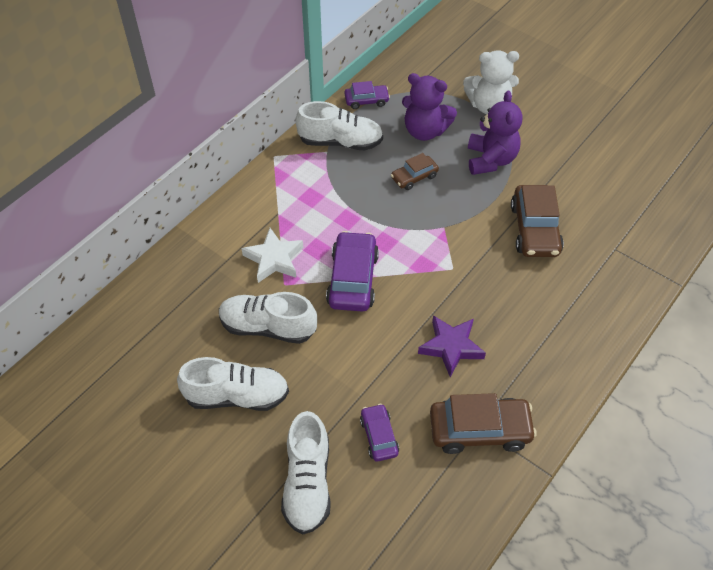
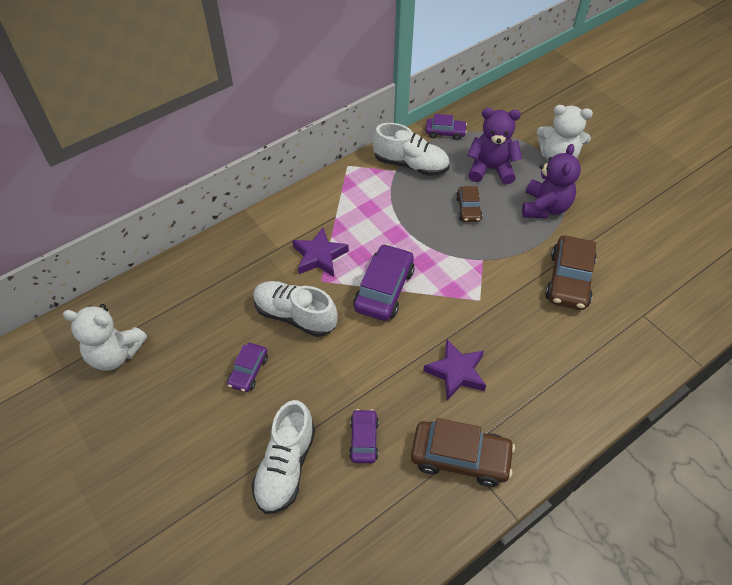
camera: 15 degrees right, 0 degrees up
white shoe [177,357,289,411] -> purple car [227,343,268,392]
white star [241,228,303,283] -> purple star [292,227,349,277]
brown car [391,153,439,190] -> brown car turned 75 degrees counterclockwise [456,186,483,222]
purple teddy bear [402,73,457,141] -> purple teddy bear turned 150 degrees clockwise [467,108,522,185]
none -> white teddy bear [63,304,147,371]

